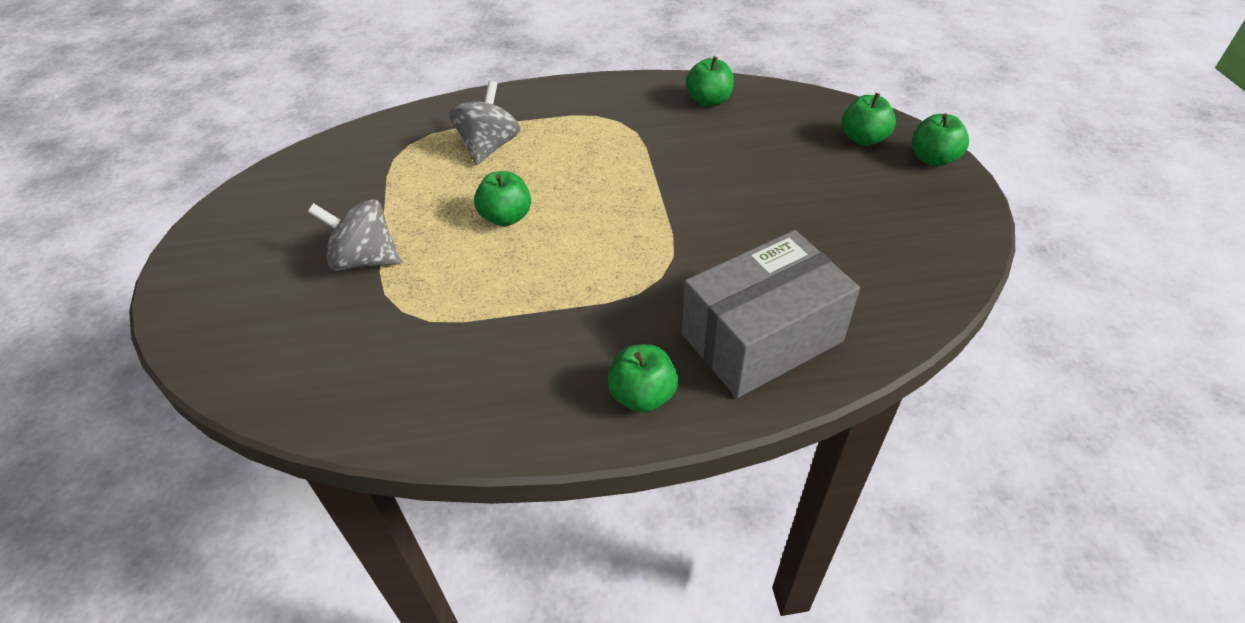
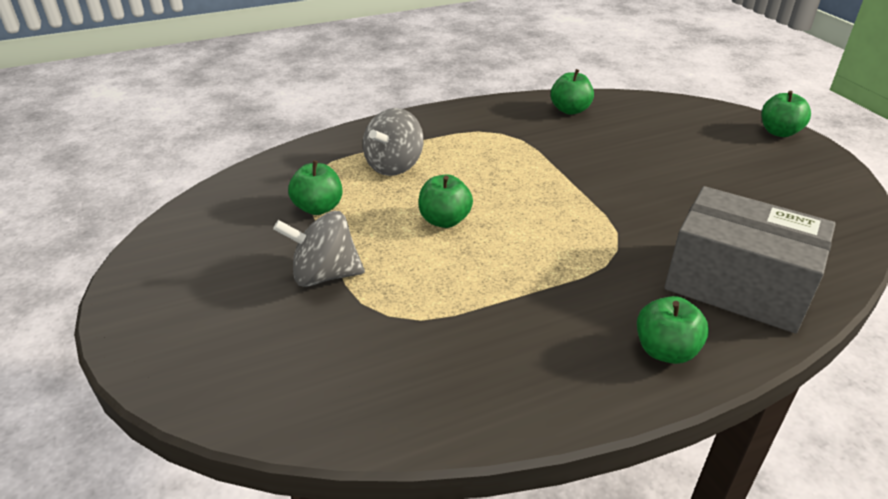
camera: 15 degrees left, 10 degrees down
grey spinning top [449,81,520,165] -> grey spinning top turned 150 degrees counterclockwise [363,108,424,176]
grey box [682,230,860,398] -> grey box turned 75 degrees clockwise [664,186,836,333]
green apple [842,93,896,146] -> green apple moved to [288,160,342,215]

